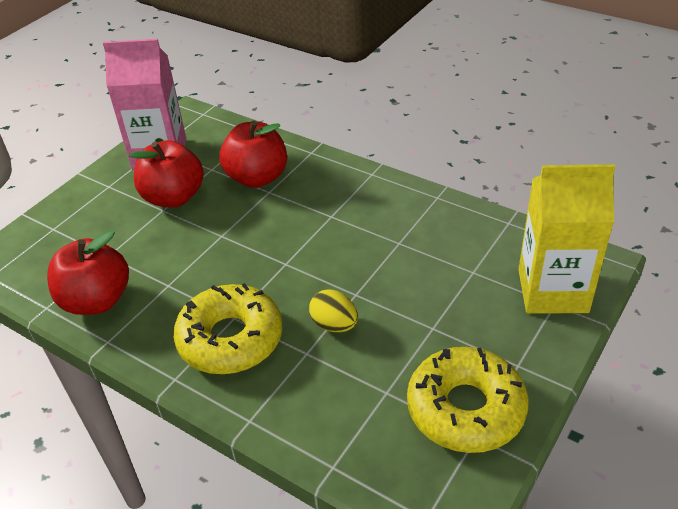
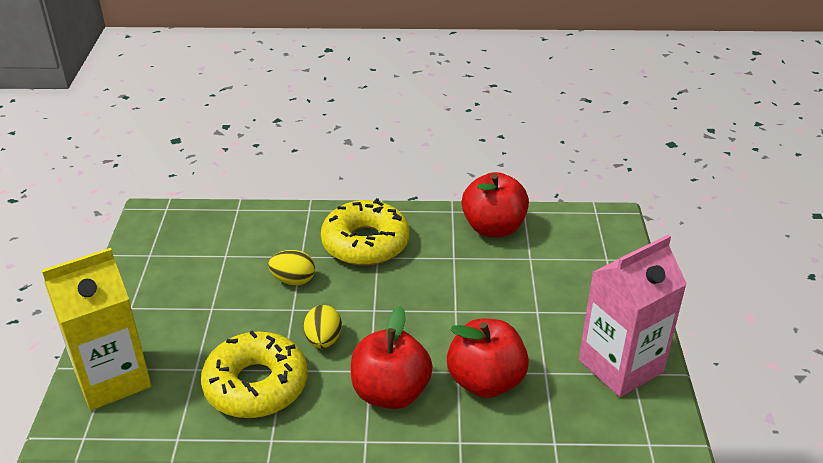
camera: 145 degrees right, 5 degrees down
red apple [129,140,204,208] -> red apple moved to [351,306,433,409]
yellow donut [407,347,529,453] -> yellow donut moved to [201,331,308,418]
none -> yellow egg [304,305,342,349]

